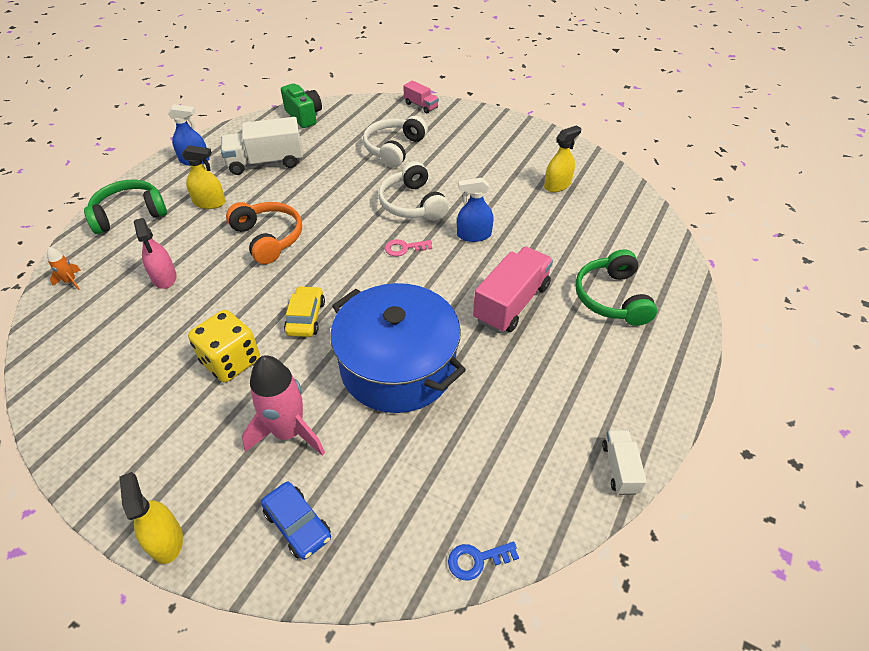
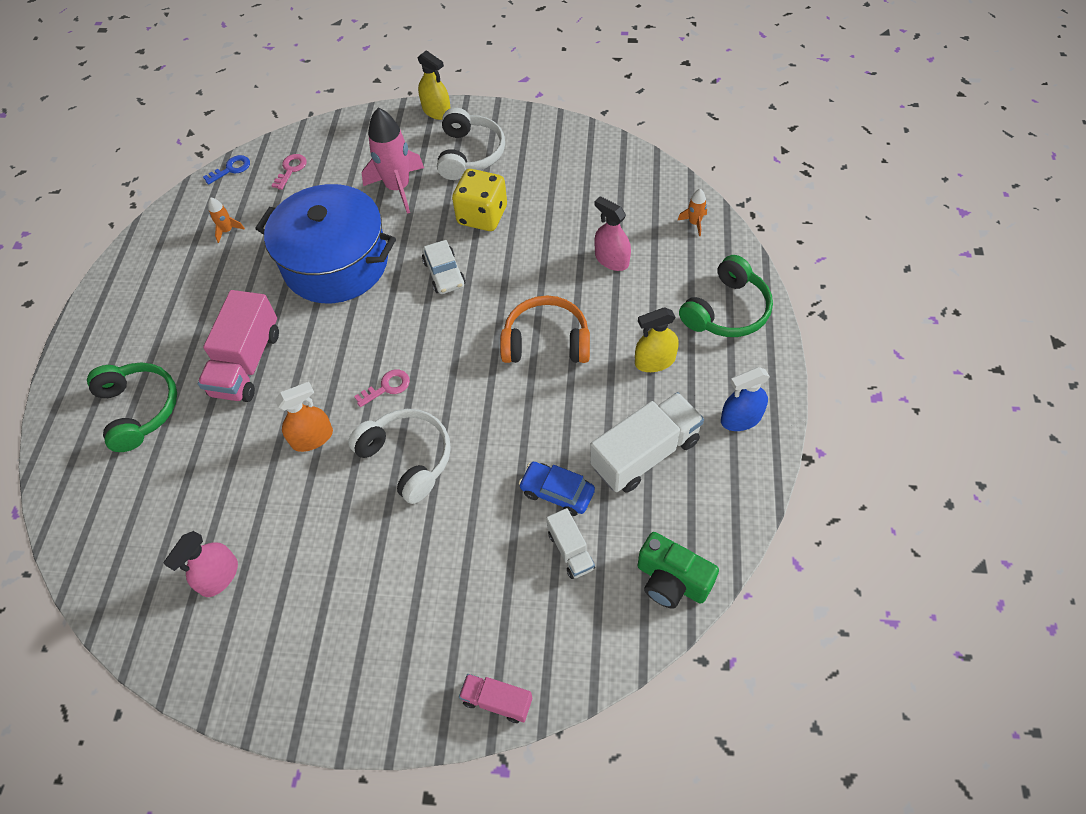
camera: 160 degrees right, 10 degrees up
orange headphones [226,202,302,264] -> orange headphones turned 150 degrees clockwise [500,295,590,363]
blue car [261,482,331,560] -> blue car moved to [519,462,595,516]
yellow car [284,286,325,337] -> white car [422,240,465,294]
white headphones [363,116,428,168] -> white headphones moved to [437,107,505,180]
blue spray bottle [457,178,494,242] -> orange spray bottle [275,382,333,452]
yellow spray bottle [544,125,581,192] -> pink spray bottle [163,531,238,597]
white truck [602,430,647,495] -> white truck moved to [546,508,595,579]
none -> orange rocket [208,197,245,243]
none -> pink key [271,154,307,190]

